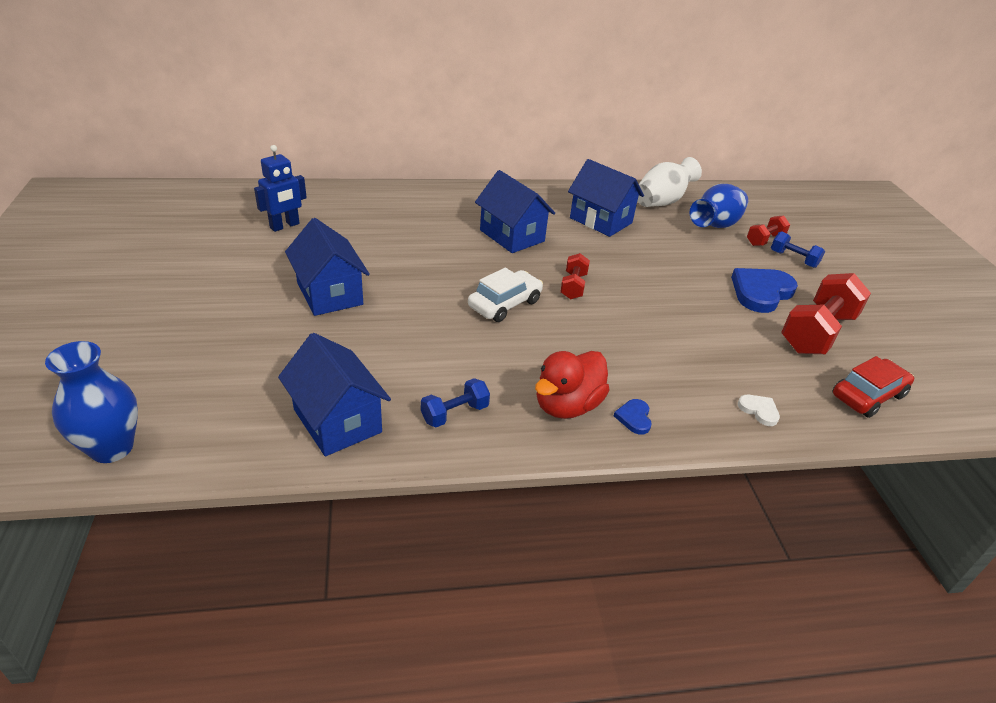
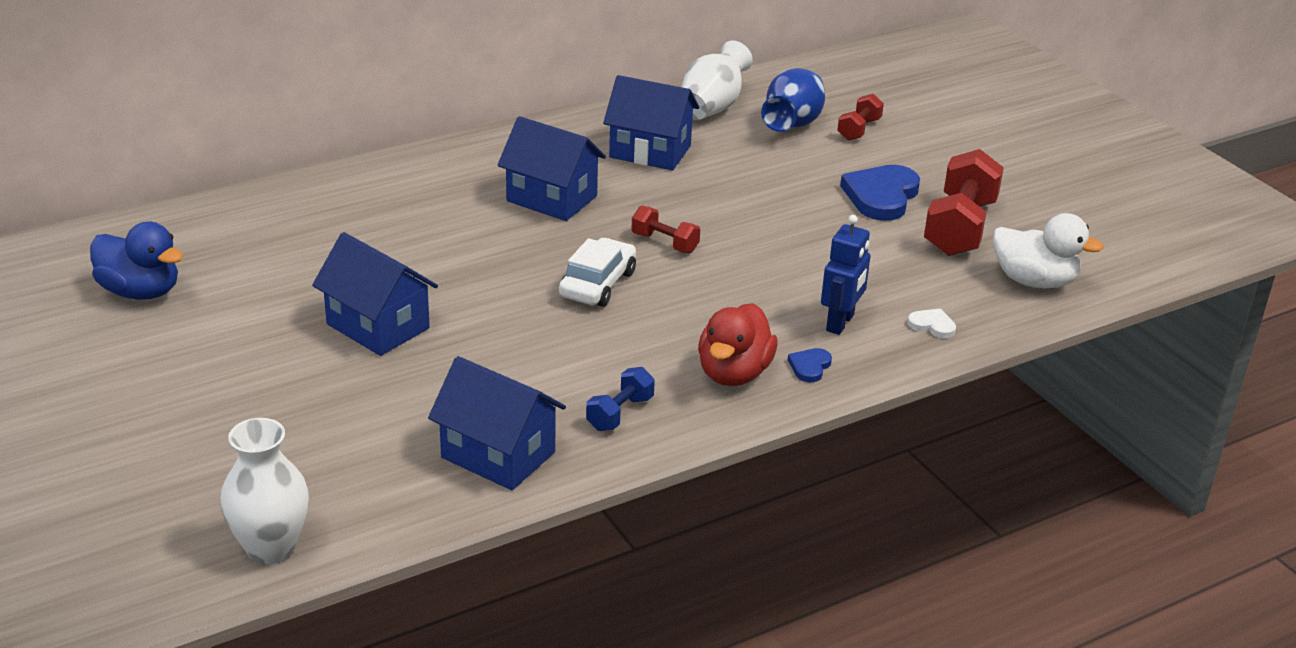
camera: 20 degrees left, 5 degrees down
blue vase [45,341,138,463] -> white vase [220,418,309,564]
blue robot [254,145,307,232] -> blue robot moved to [821,215,870,335]
red dumbbell [560,253,590,299] -> red dumbbell turned 45 degrees counterclockwise [631,206,700,253]
blue heart [614,399,652,435] -> blue heart turned 45 degrees clockwise [788,348,832,382]
blue dumbbell [771,231,825,268] -> none
red car [833,356,914,418] -> white duck [993,213,1104,289]
none -> blue duck [90,222,183,300]

